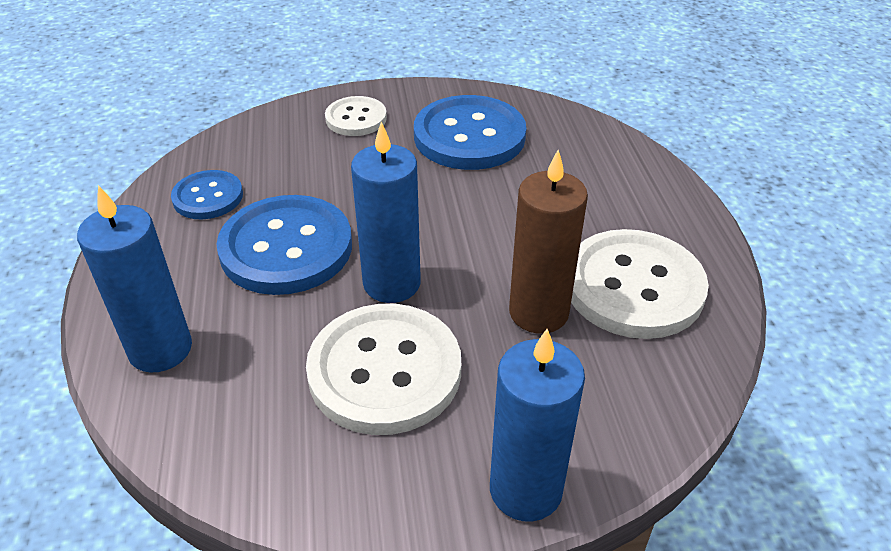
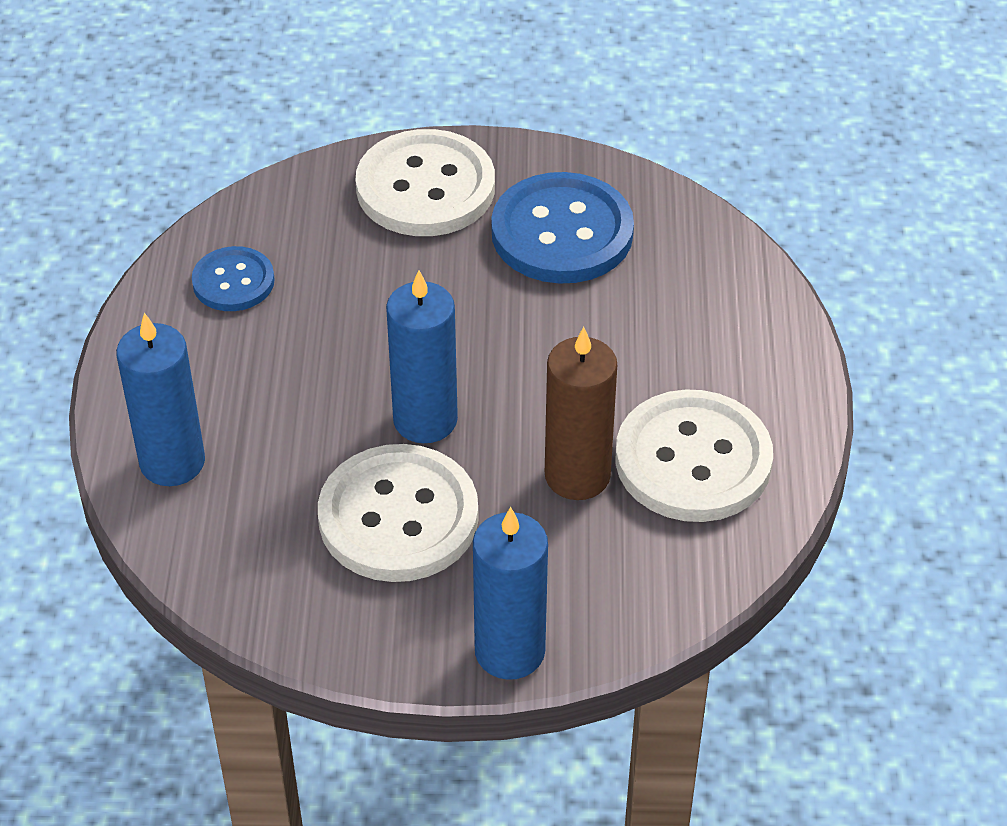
camera: 10 degrees right, 5 degrees up
blue button [216,195,352,295] -> none
white button [325,96,387,136] -> white button [356,129,495,236], size x1.78

